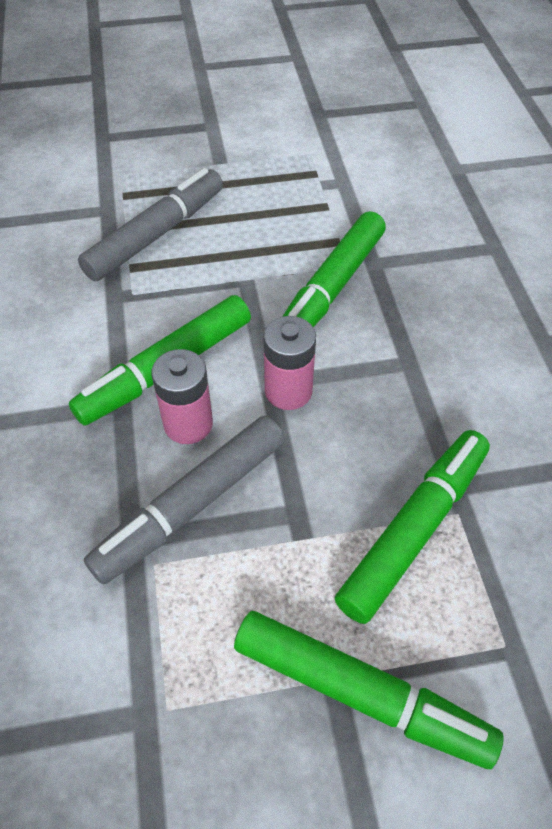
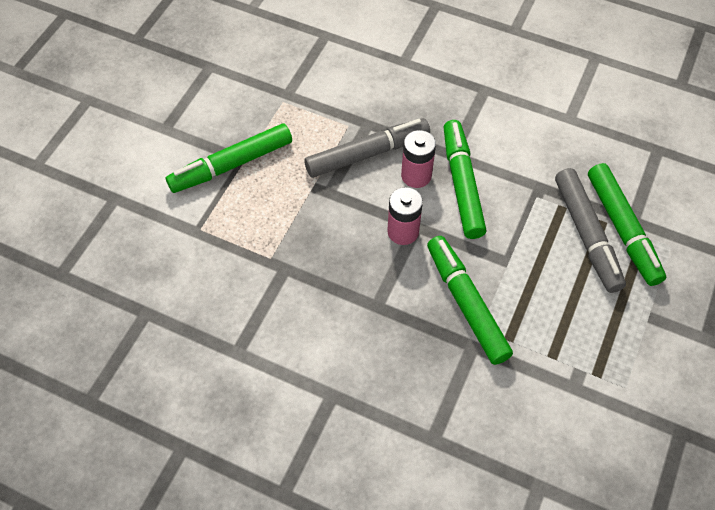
camera: 125 degrees right, 5 degrees up
grey marker [84,416,285,585] -> grey marker turned 75 degrees clockwise [304,118,430,178]
green marker [335,430,490,624] -> green marker moved to [588,163,666,286]

